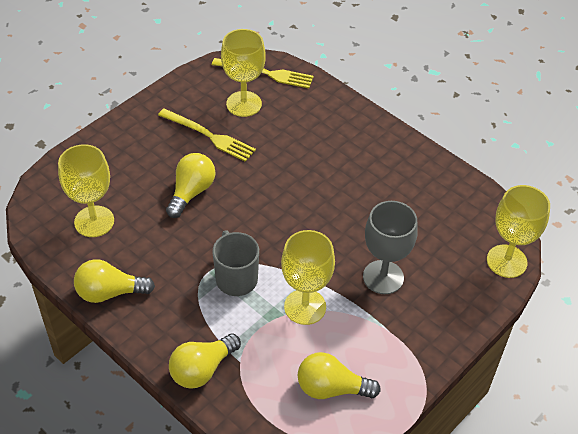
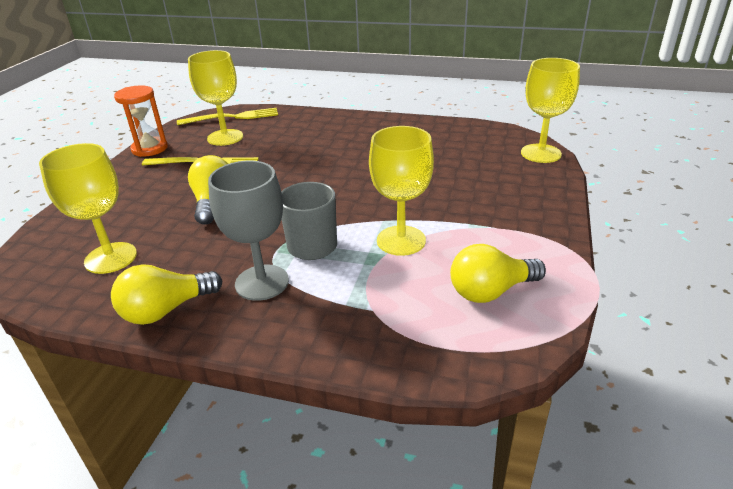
camera: 25 degrees left, 15 degrees down
yellow light bulb [169,334,241,389] -> none
grey goblet [363,201,418,294] -> grey goblet moved to [208,161,289,301]
none -> orange hourglass [114,85,168,157]

